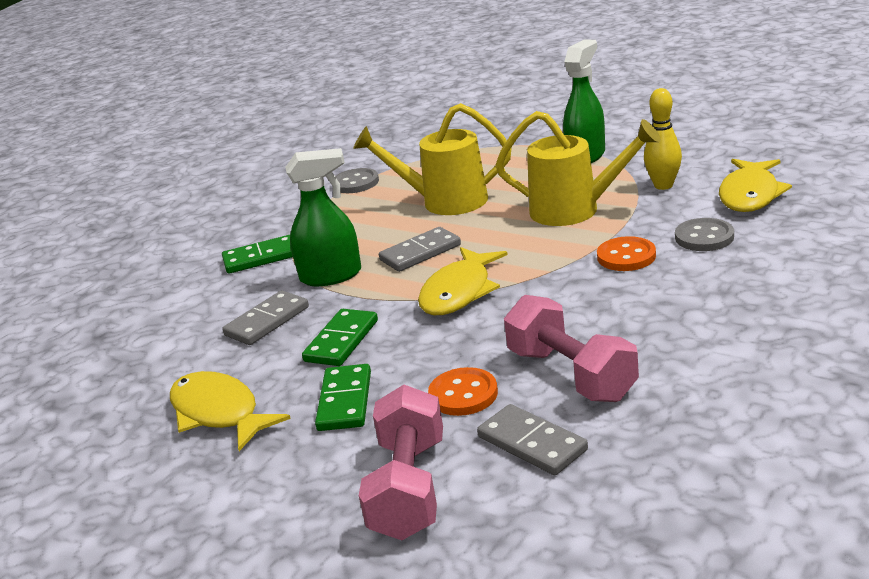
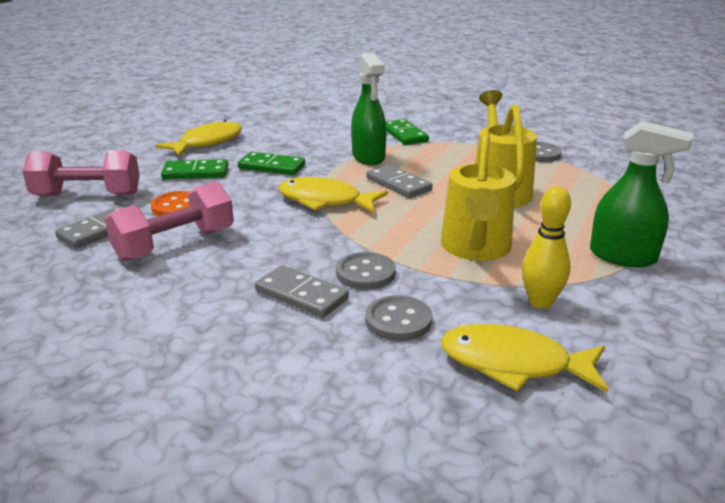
camera: 80 degrees right, 0 degrees up
grey domino [222,291,309,345] -> grey domino moved to [255,265,349,318]
orange button [597,236,656,271] -> grey button [336,252,396,290]

